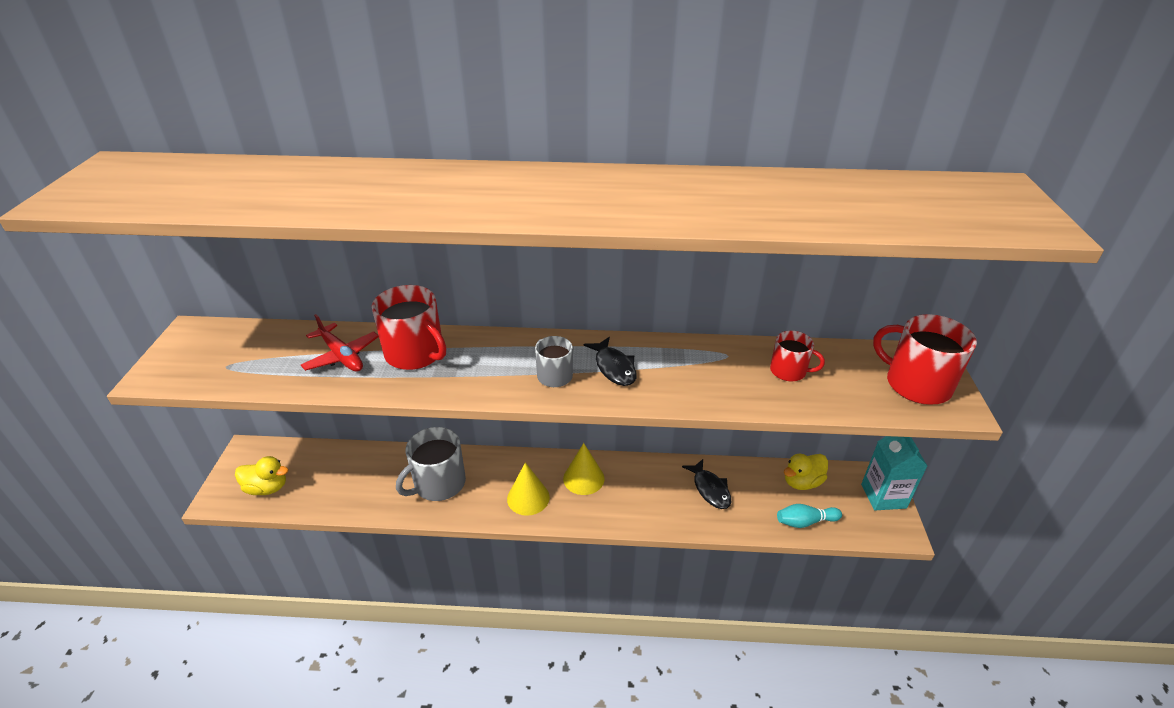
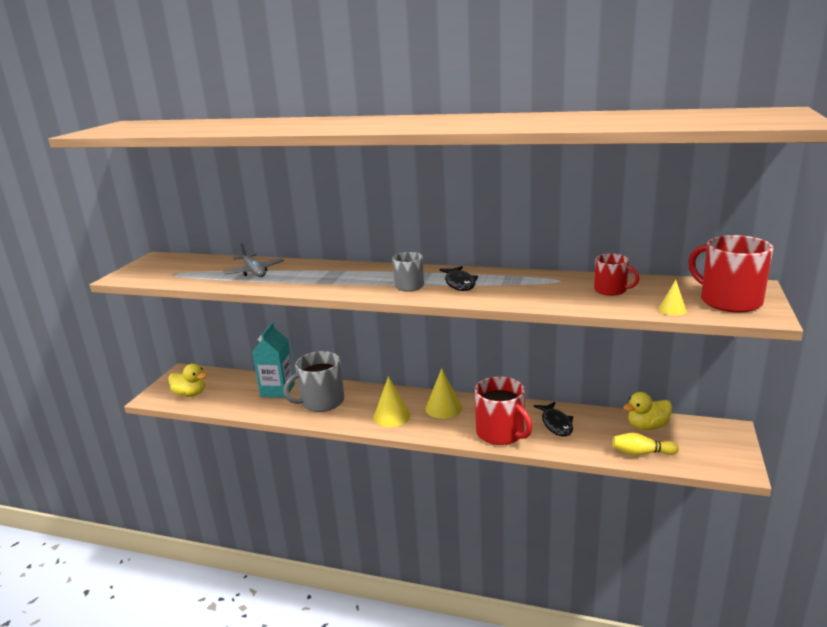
camera: 15 degrees right, 15 degrees down
red plane [301,314,379,372] -> grey plane [222,243,284,277]
red mug [372,285,446,370] -> red mug moved to [475,377,533,445]
turquoise bowling pin [777,504,842,528] -> yellow bowling pin [612,433,679,456]
turquoise carton [861,436,927,510] -> turquoise carton moved to [252,322,295,398]
none -> yellow cone [658,280,687,316]

